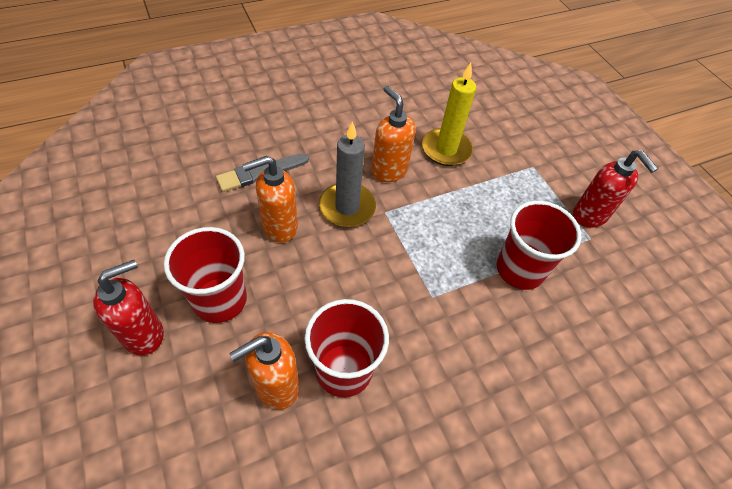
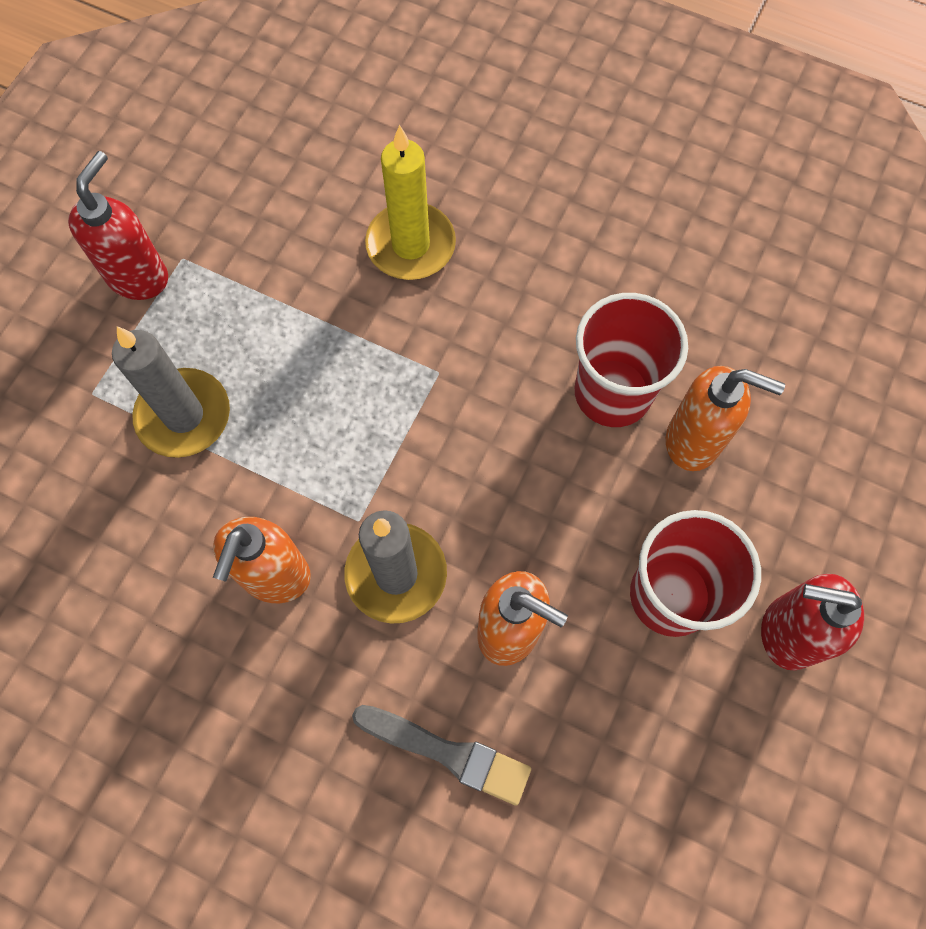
camera: 125 degrees left, 15 degrees up
yellow candle [422,63,476,166] -> yellow candle moved to [365,125,456,280]
red cup [497,201,582,290] -> none
none -> grey candle [112,326,230,458]

